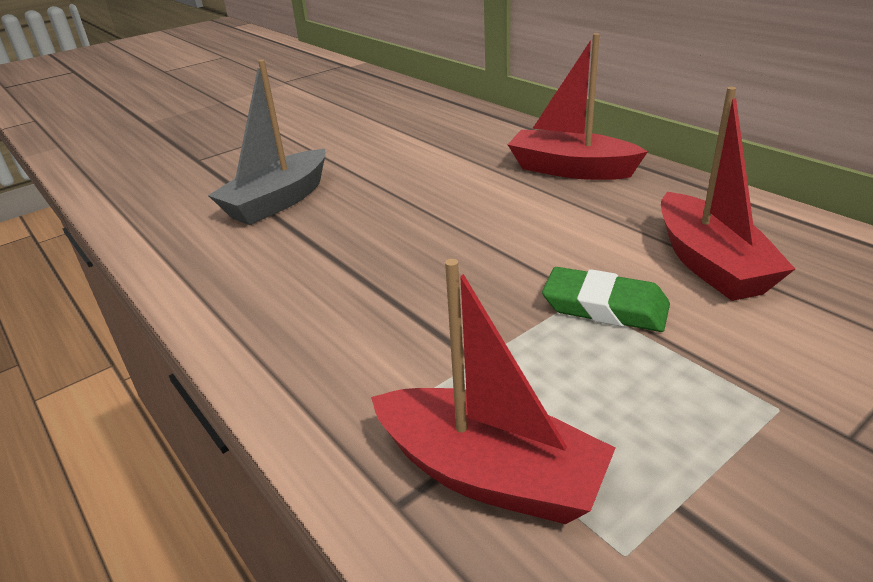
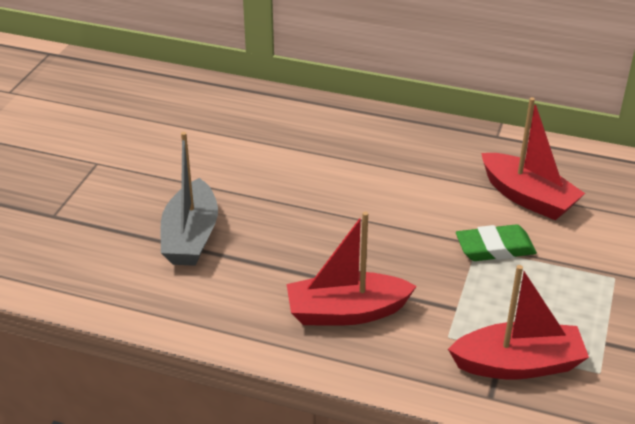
camera: 35 degrees left, 5 degrees up
red boat [508,33,648,180] -> red boat moved to [286,212,417,326]

